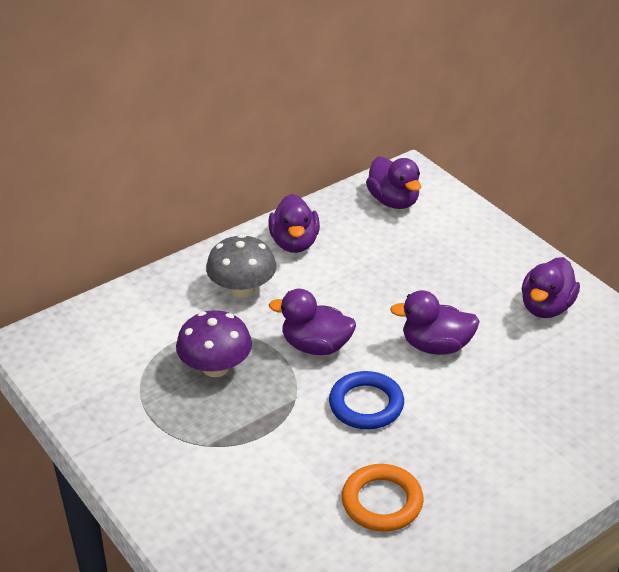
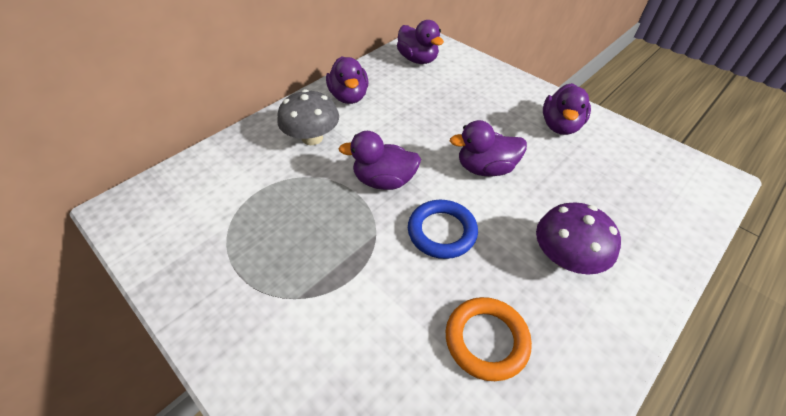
camera: 10 degrees left, 10 degrees up
purple mushroom [176,310,252,377] -> purple mushroom moved to [536,203,621,274]

